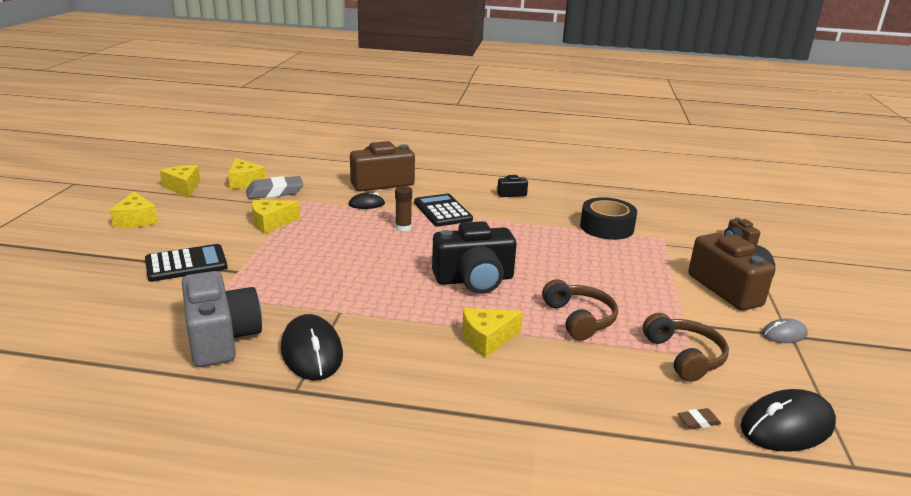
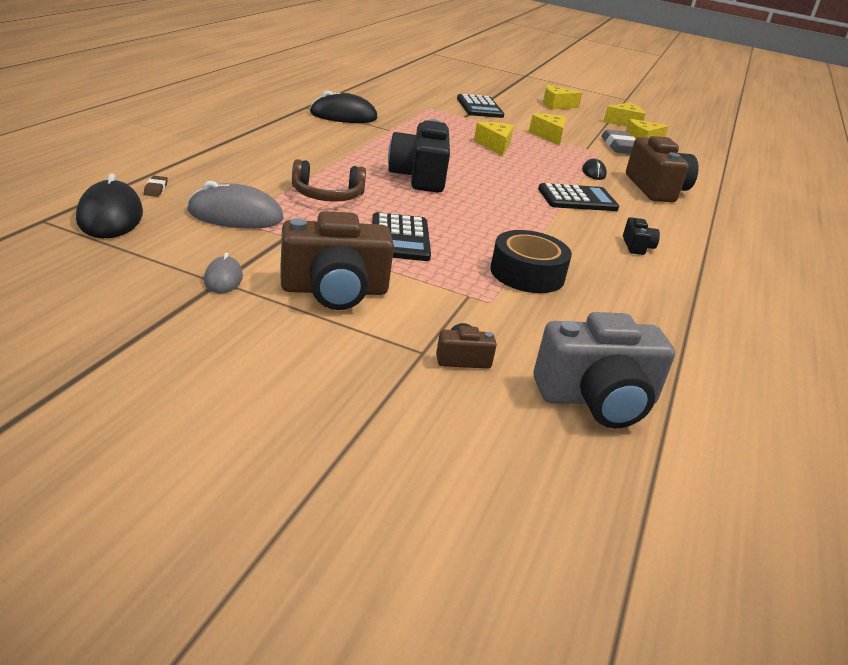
camera: 100 degrees right, 5 degrees up
grey camera [182,271,262,367] -> grey camera moved to [534,312,675,428]
brown glue stick [395,186,412,231] -> none
yellow cheese [462,308,523,358] -> yellow cheese moved to [474,122,514,156]
brown headphones [642,313,729,382] -> grey mouse [187,181,284,229]
none -> black calculator [372,212,431,261]

